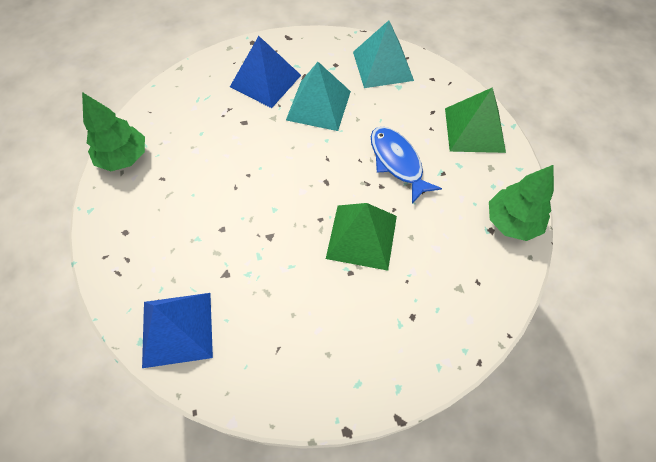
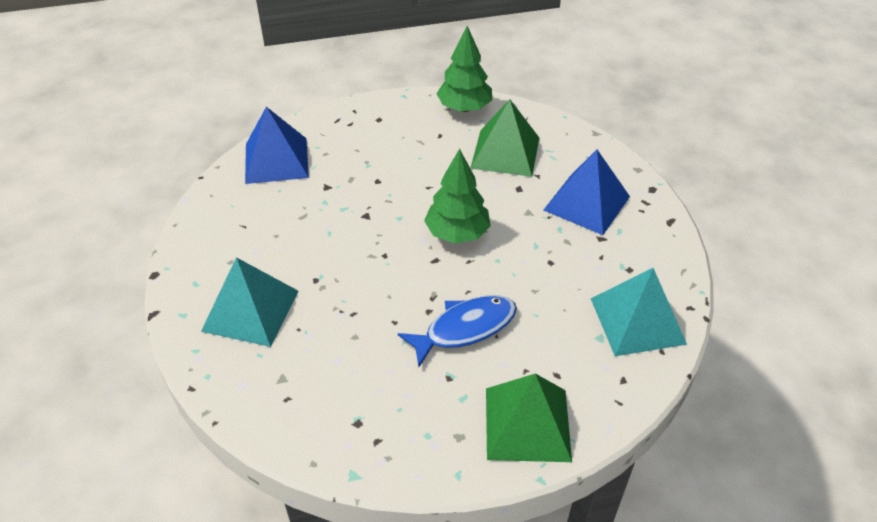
camera: 90 degrees right, 15 degrees down
turquoise pyramid [286,62,351,131] -> turquoise pyramid moved to [201,257,298,347]
green pyramid [326,203,397,271] -> green pyramid moved to [470,99,539,177]
green tree [489,165,554,241] -> green tree moved to [424,148,491,244]

